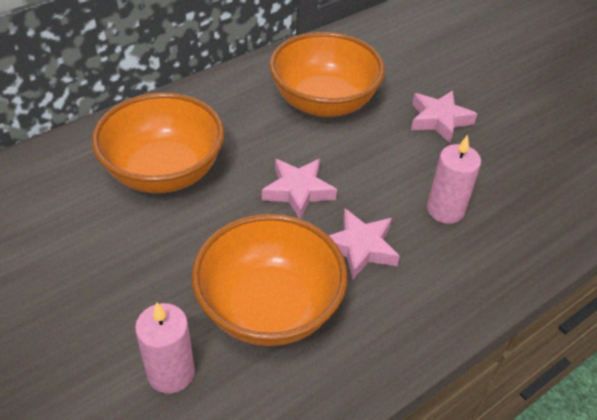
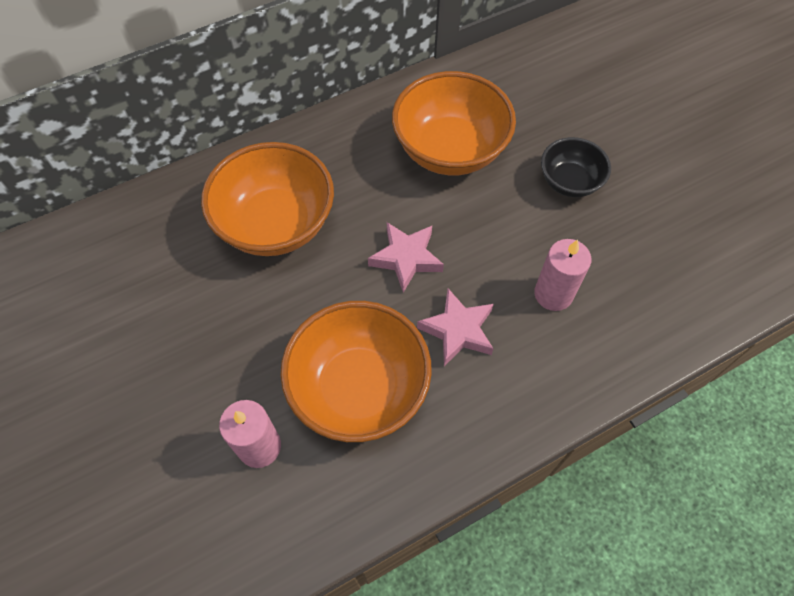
camera: 10 degrees right, 15 degrees up
pink star [411,90,477,143] -> black bowl [541,137,611,197]

